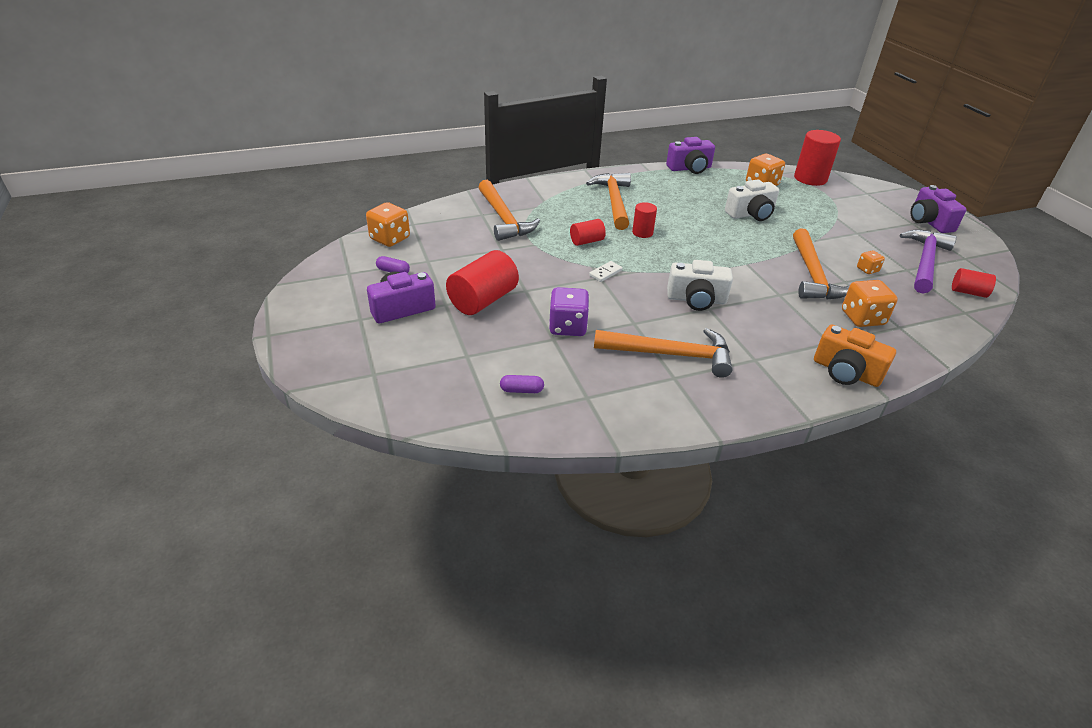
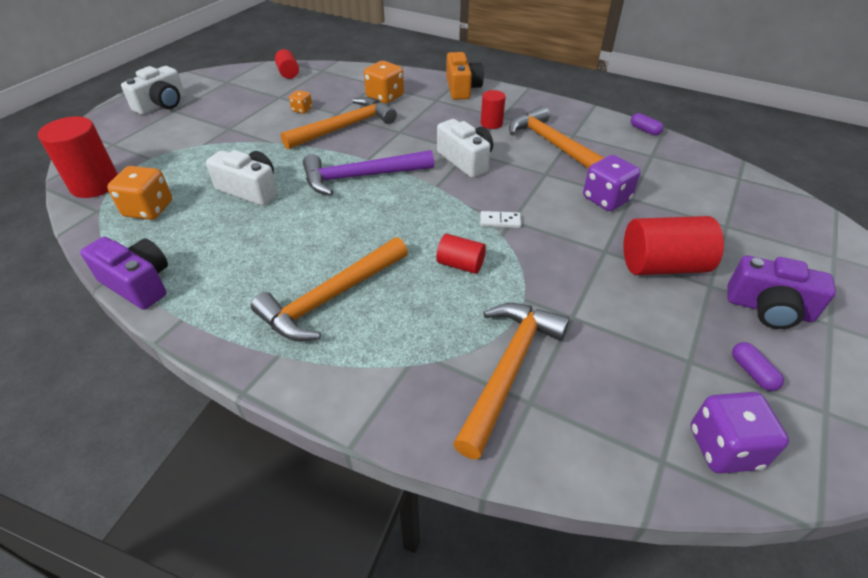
camera: 130 degrees left, 5 degrees up
orange dice [366,202,410,247] -> purple dice [691,392,789,474]
purple capsule [500,375,544,393] -> purple capsule moved to [631,113,664,136]
red cylinder [632,202,657,238] -> red cylinder moved to [481,90,506,129]
purple hammer [900,229,957,293] -> purple hammer moved to [303,150,434,195]
purple camera [911,185,967,233] -> white camera [121,66,185,115]

